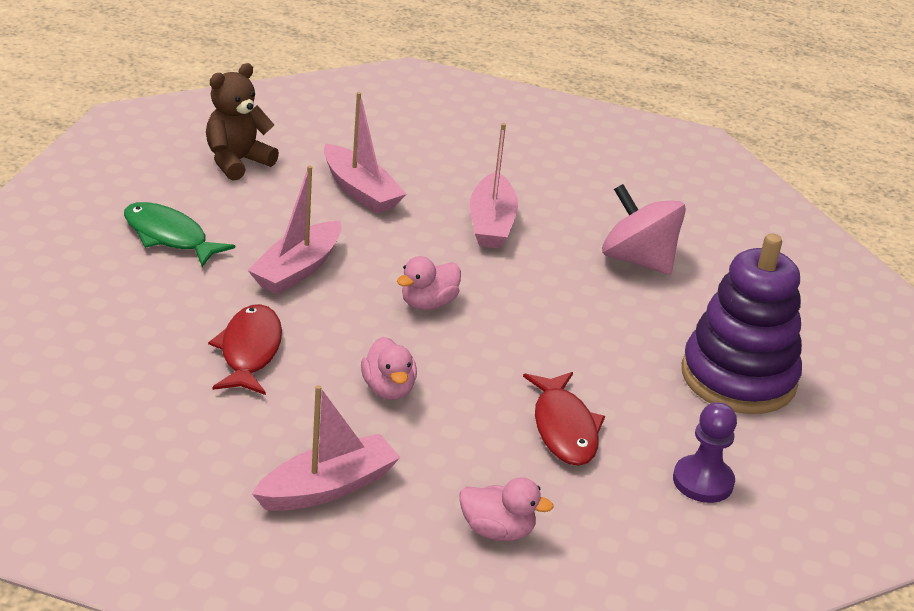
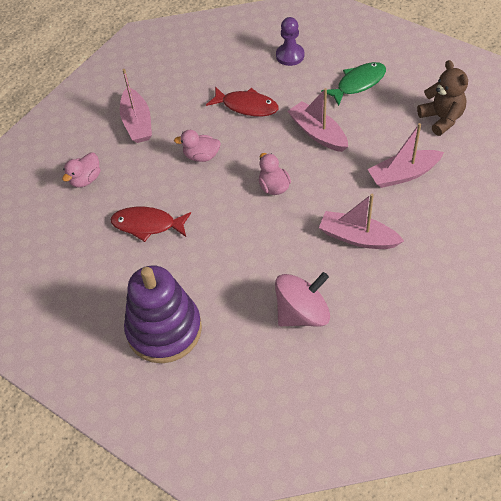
camera: 115 degrees right, 20 degrees up
purple pawn [673,402,737,503] -> purple pawn moved to [276,17,304,66]

